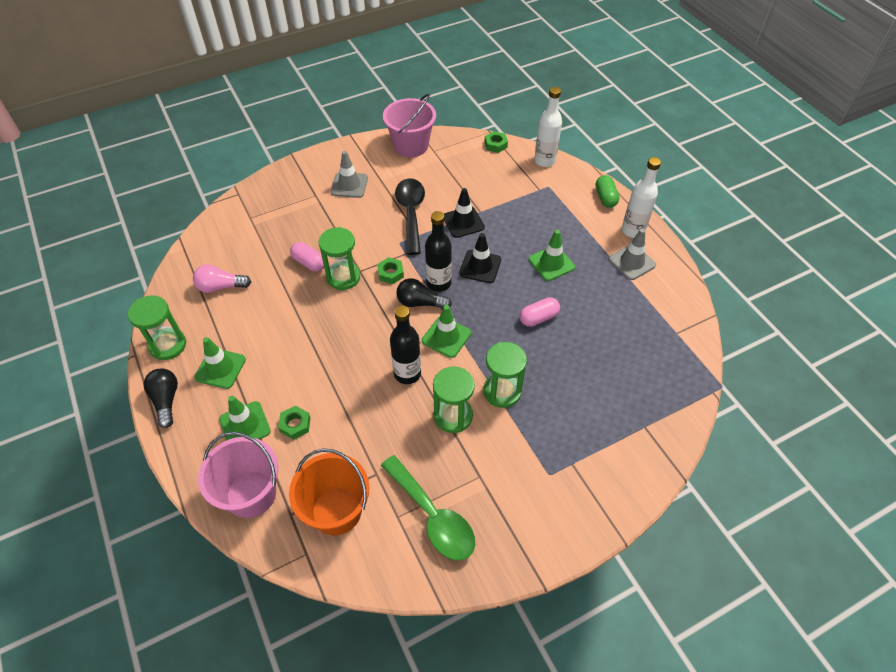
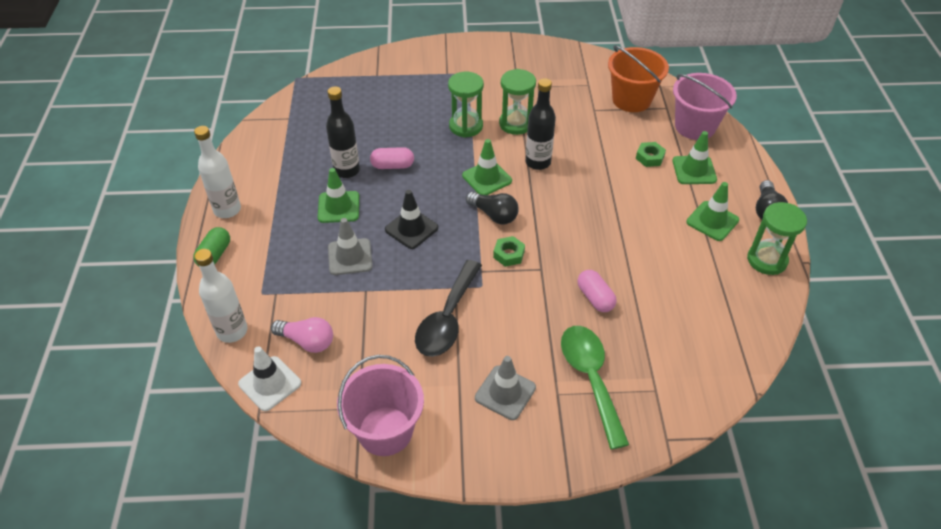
camera: 155 degrees left, 5 degrees down
pink light bulb [193,265,251,293] -> pink light bulb moved to [271,317,333,353]
green hourglass [319,227,360,290] -> none
green spoon [381,455,475,560] -> green spoon moved to [561,326,629,449]
black bottle [425,211,452,292] -> black bottle moved to [326,86,360,178]
black traffic cone [444,188,485,238] -> none
green nut [485,131,508,153] -> white traffic cone [238,346,301,411]
grey traffic cone [609,229,656,280] -> grey traffic cone moved to [328,218,373,275]

